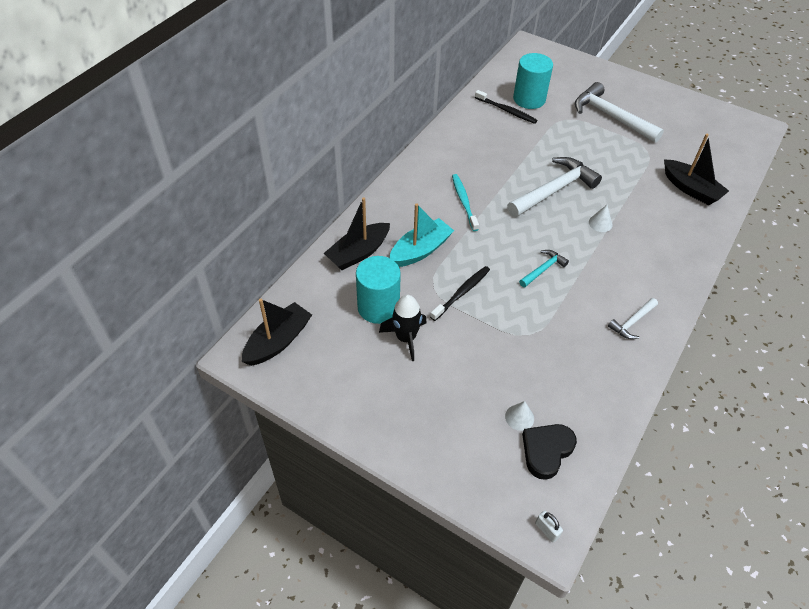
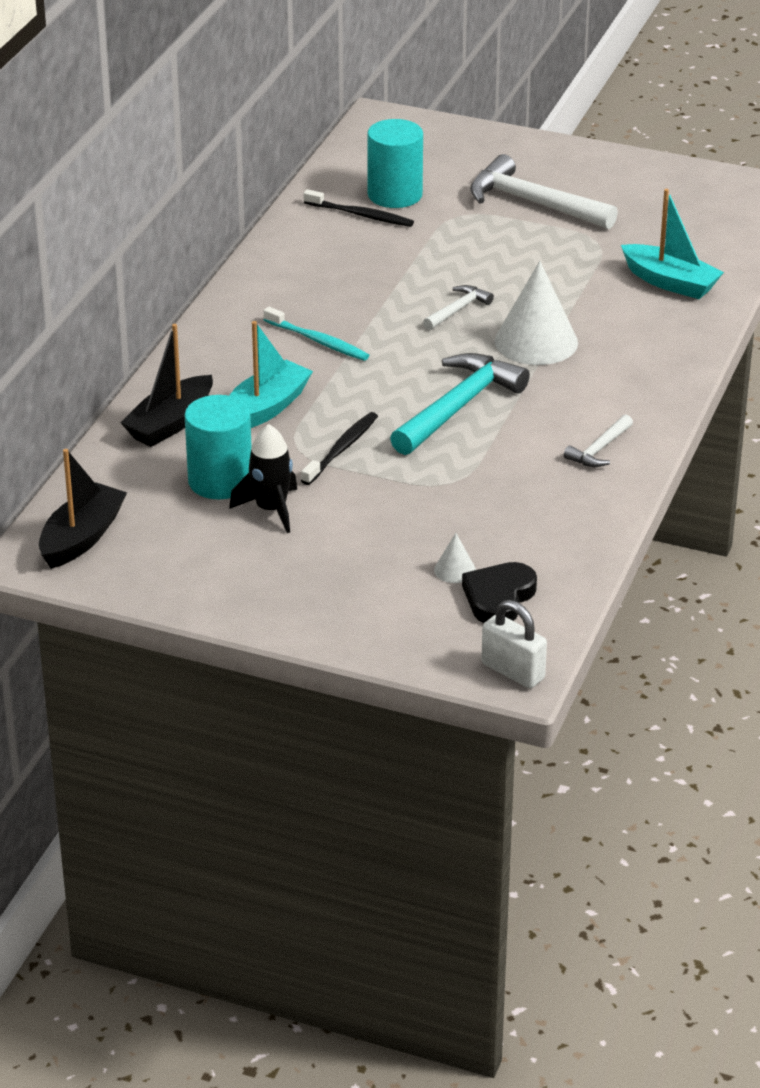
camera: 10 degrees left, 15 degrees down
turquoise toothbrush [452,174,479,231] -> turquoise toothbrush turned 150 degrees clockwise [264,307,369,361]
white hammer [507,157,602,217] -> white hammer [423,285,494,330], size x0.50
turquoise hammer [519,250,569,287] -> turquoise hammer [390,353,530,455], size x1.99
white padlock [535,511,563,542] -> white padlock [481,600,547,688], size x1.83
white cone [589,205,612,232] -> white cone [495,261,578,365], size x2.25
black boat [664,134,729,205] -> turquoise boat [621,189,724,299]

